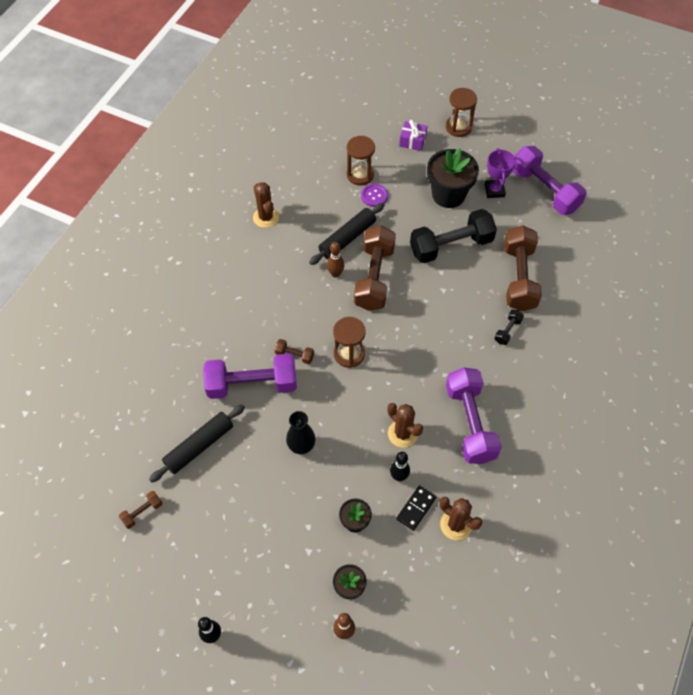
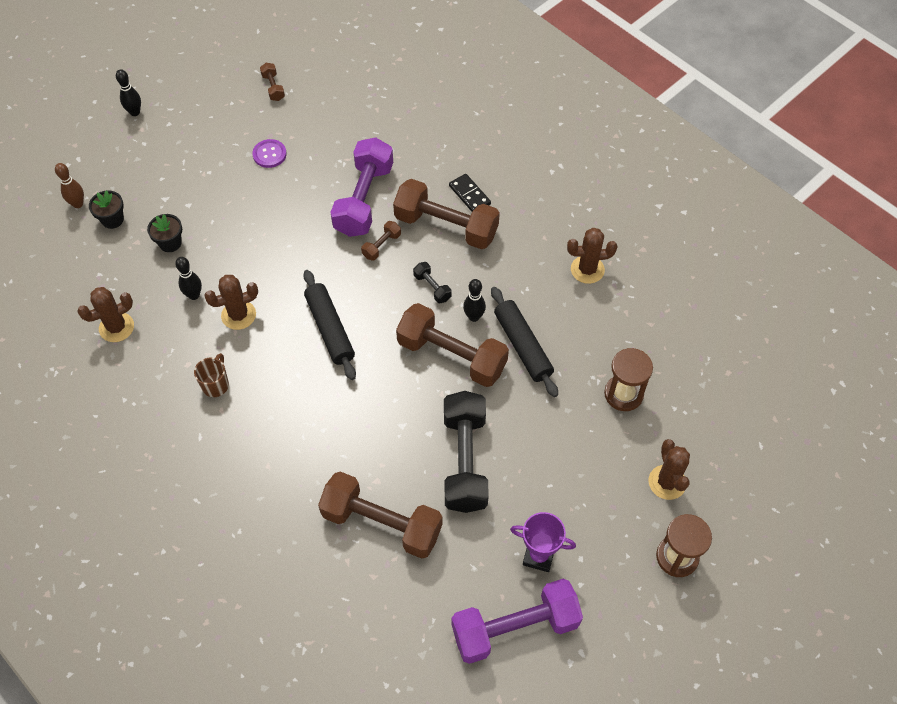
camera: 110 degrees right, 0 degrees up
black rolling pin [149,404,245,483] -> black rolling pin moved to [303,270,356,380]
black vase [286,411,316,454] -> none
brown bowling pin [327,242,344,278] -> black bowling pin [463,279,486,322]
brown hourglass [333,317,366,368] -> none
purple button [361,184,388,207] -> purple button moved to [252,139,287,168]
black domino [396,485,436,531] -> black domino moved to [449,174,491,212]
purple gift [399,120,427,151] -> brown cactus [648,439,690,500]
black flower pot [427,148,479,208] -> none
purple dumbbell [446,368,502,464] -> brown mug [194,353,229,397]
black dumbbell [495,309,524,345] -> black dumbbell moved to [413,262,452,303]
none -> brown dumbbell [393,179,500,249]

